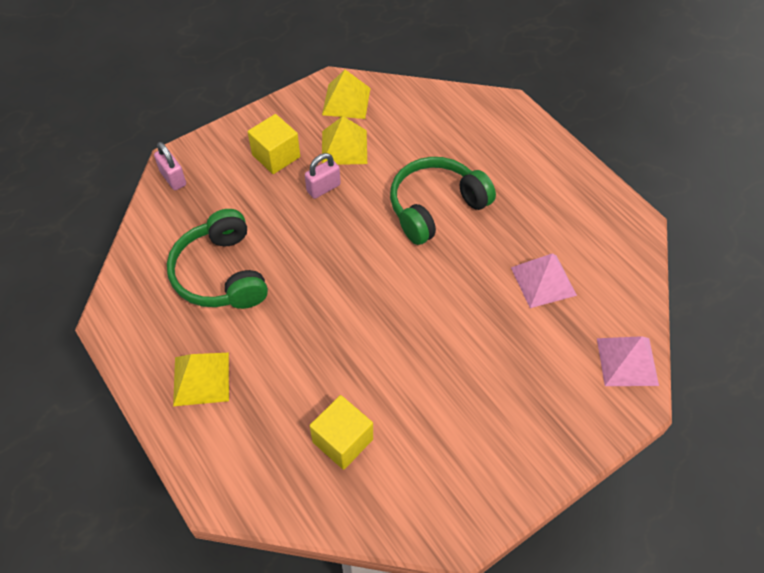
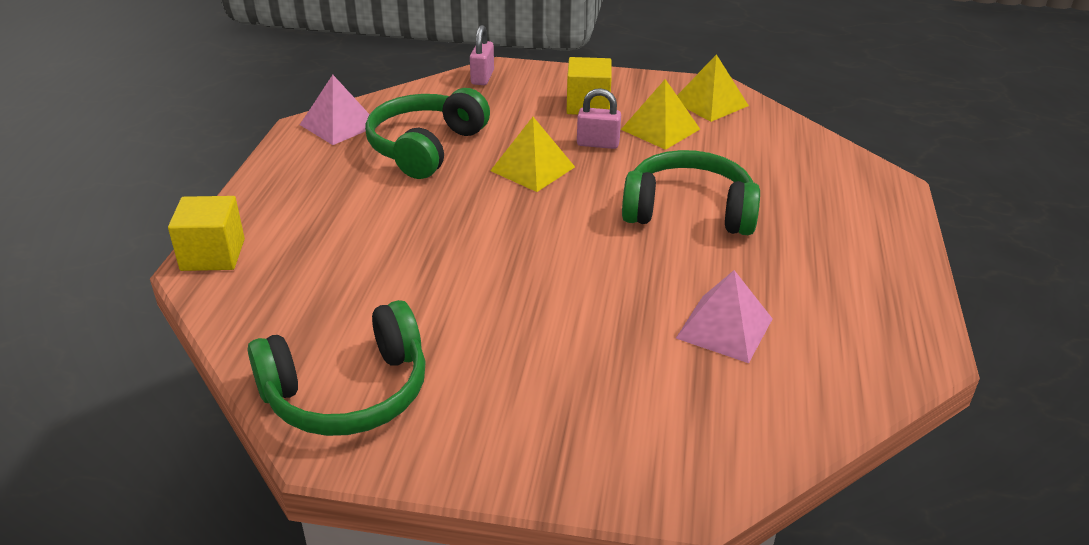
camera: 45 degrees right, 20 degrees down
yellow pyramid [173,353,229,406] -> yellow pyramid moved to [490,117,575,192]
yellow cube [309,395,373,470] -> yellow cube moved to [168,196,245,271]
pink pyramid [597,336,659,386] -> pink pyramid moved to [300,75,379,145]
none -> green headphones [248,300,426,436]

